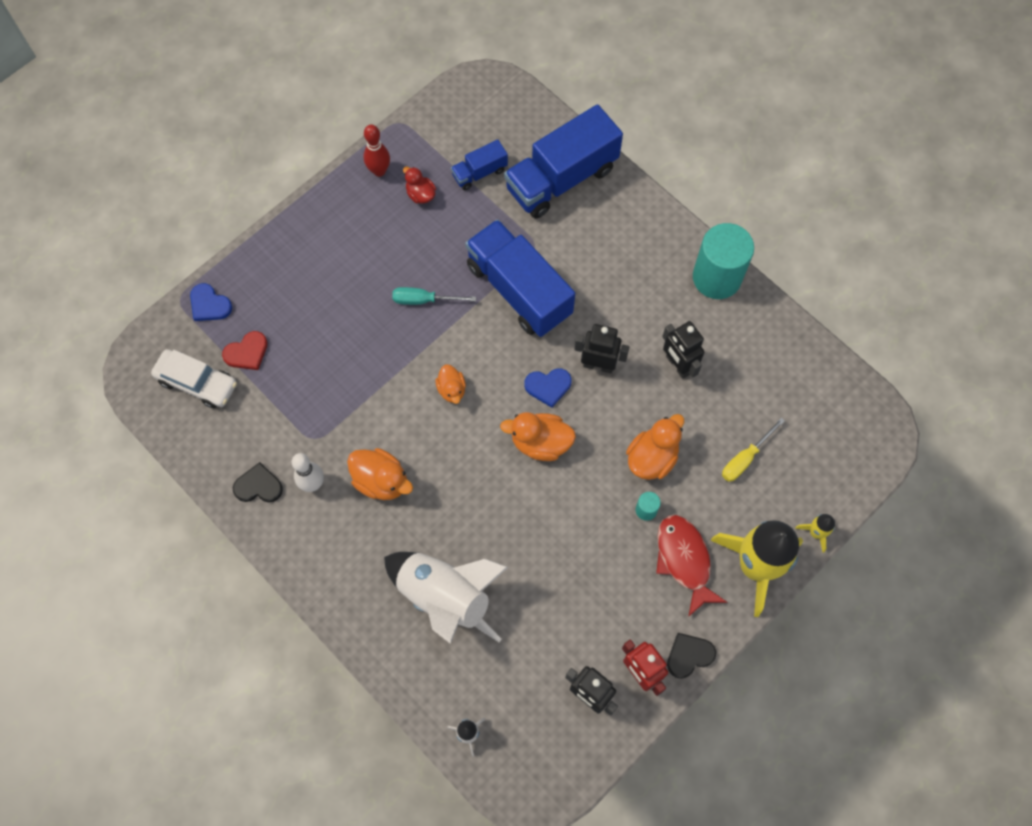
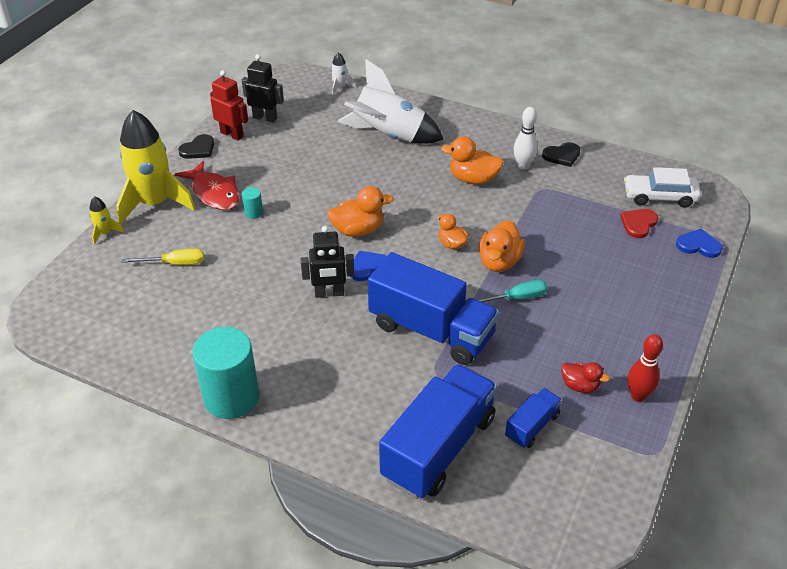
camera: 160 degrees right, 25 degrees down
orange duck [626,414,684,480] -> orange duck moved to [479,220,525,272]
black robot [662,321,704,379] -> none
yellow screwdriver [722,417,785,482] -> yellow screwdriver turned 60 degrees clockwise [121,249,204,265]

